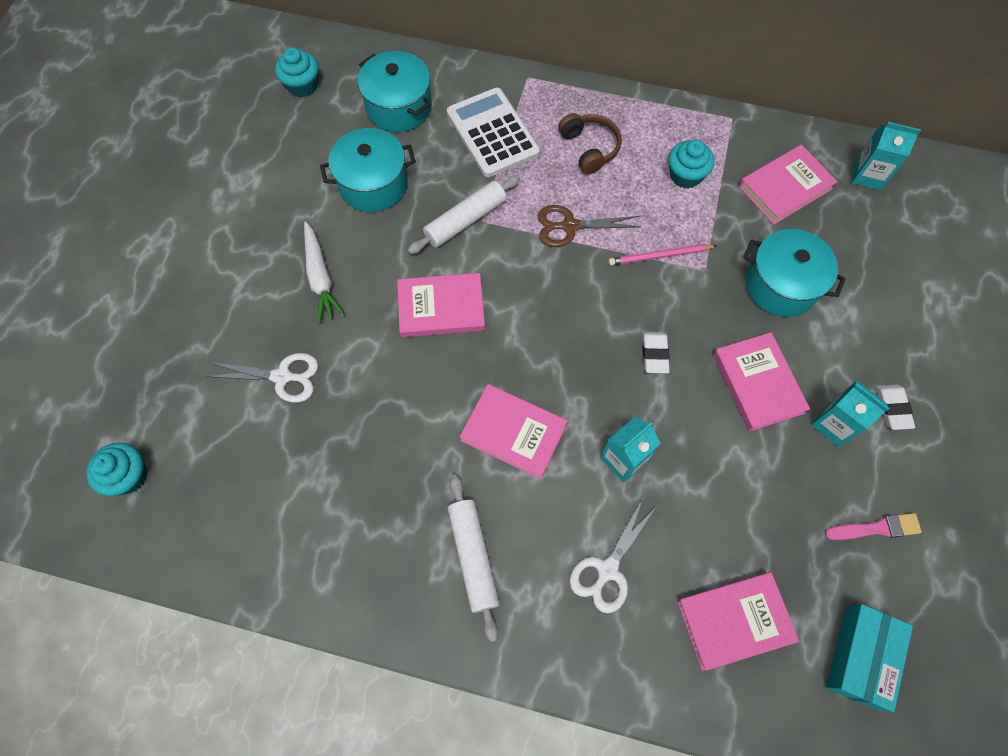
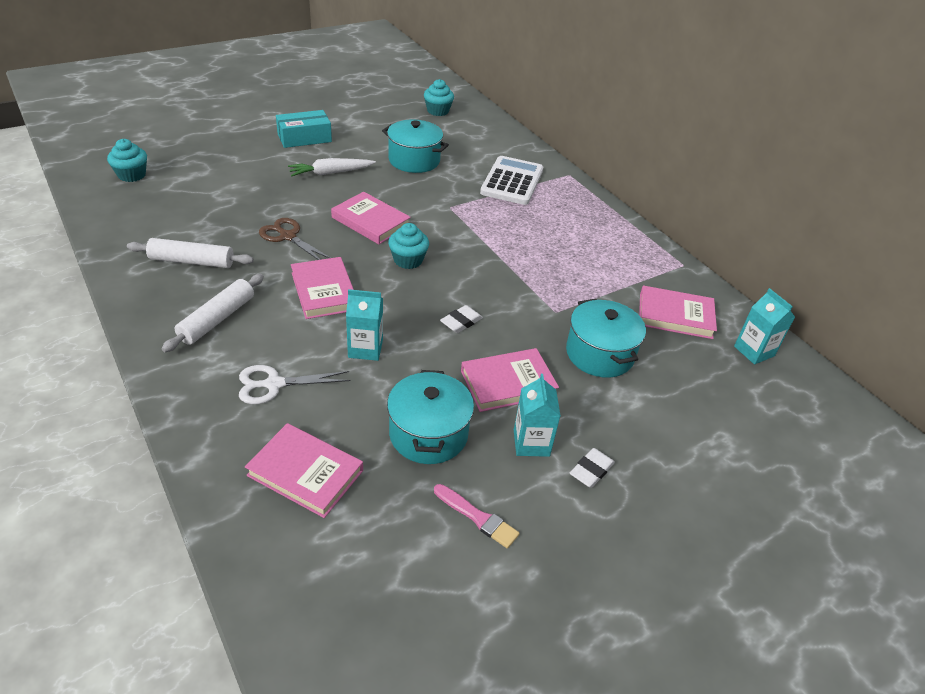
camera: 40 degrees right, 25 degrees down
white scissors [205,353,318,402] -> none
white carrot [304,221,345,324] -> white carrot turned 45 degrees clockwise [288,158,376,176]
turquoise pot [358,51,432,132] -> turquoise pot moved to [387,370,474,464]
white rolling pin [408,175,520,254] -> white rolling pin moved to [127,238,254,268]
brown scissors [538,205,641,247] -> brown scissors moved to [259,218,330,260]
brown headphones [558,113,622,174] -> none
pink pencil [608,244,717,266] -> none
turquoise cupcake [668,140,714,189] -> turquoise cupcake moved to [388,223,429,269]
pink book [713,332,810,431] -> pink book turned 45 degrees clockwise [461,348,559,412]
turquoise box [826,604,913,712] -> turquoise box moved to [276,110,332,148]

